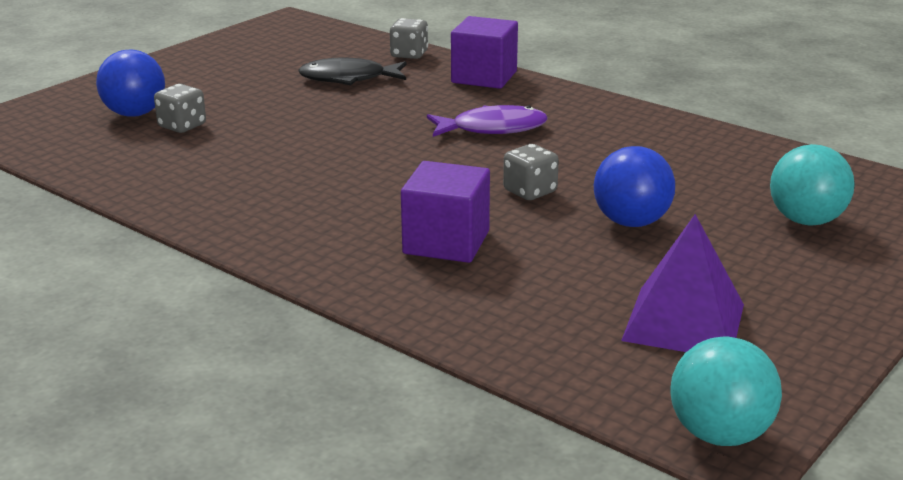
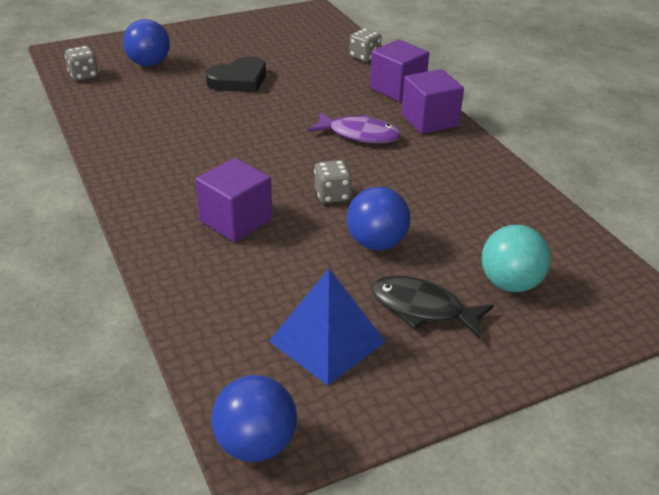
camera: 25 degrees right, 10 degrees up
grey dice [154,84,206,133] -> grey dice moved to [65,46,98,81]
black fish [298,58,407,85] -> black fish moved to [371,276,494,339]
purple pyramid [621,214,744,352] -> blue pyramid [269,269,386,386]
turquoise ball [670,337,782,446] -> blue ball [211,375,297,462]
none -> black heart [206,56,266,92]
none -> purple cube [401,69,464,134]

